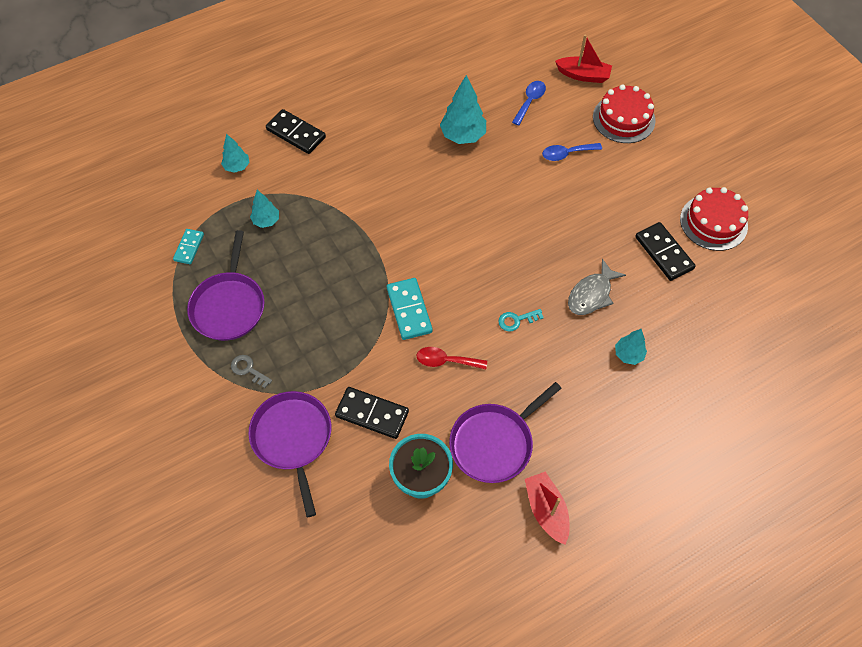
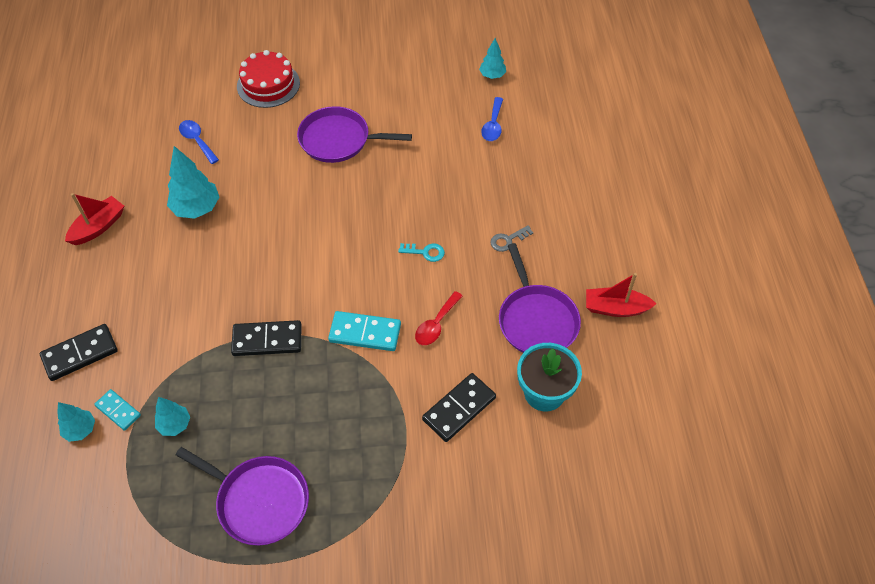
camera: 65 degrees left, 5 degrees down
turquoise domino [173,229,204,264] -> turquoise domino moved to [94,389,141,431]
grey key [231,355,272,388] -> grey key moved to [490,225,533,252]
purple pan [248,391,331,517] -> purple pan moved to [297,106,412,163]
turquoise key [498,309,544,331] -> turquoise key turned 90 degrees counterclockwise [398,243,445,262]
blue spoon [542,143,602,161] -> blue spoon moved to [481,97,503,141]
red boat [555,35,612,83] -> red boat moved to [65,193,124,245]
grey fish [568,259,626,315] -> none
turquoise tree [615,329,647,365] -> turquoise tree moved to [479,38,506,79]
black domino [635,222,696,281] -> black domino moved to [231,320,302,356]
red cake [680,187,748,251] -> none

